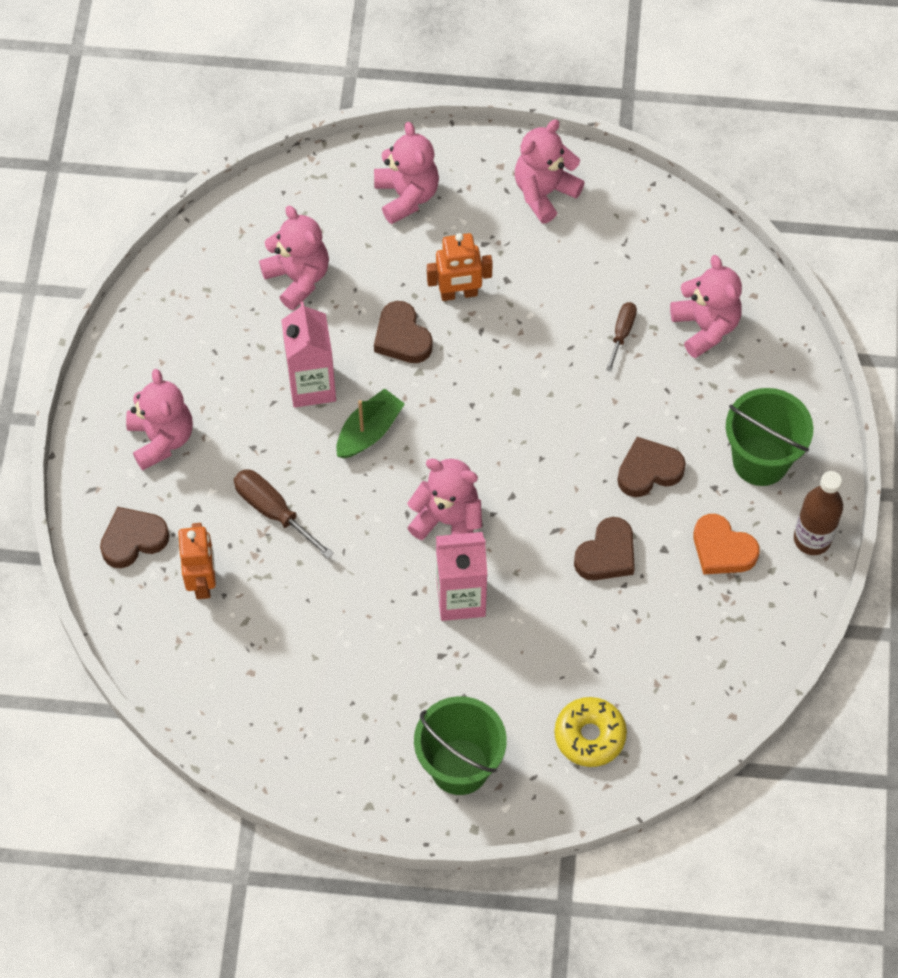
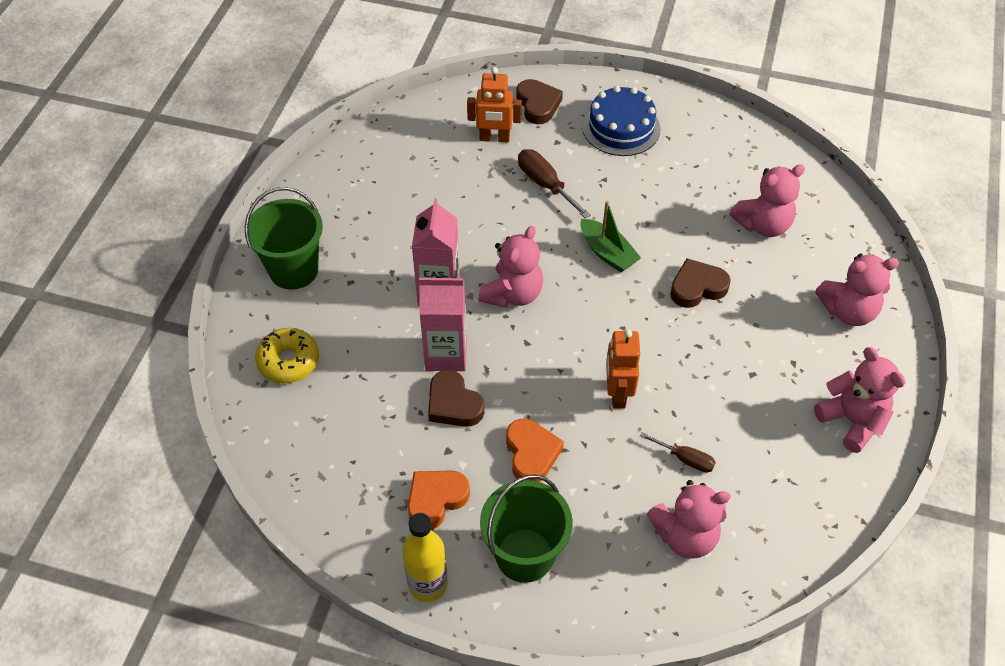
camera: 100 degrees right, 10 degrees down
pink teddy bear [126,369,193,470] -> blue cake [582,86,660,156]
brown screwdriver [234,469,334,559] -> brown screwdriver turned 90 degrees counterclockwise [518,149,591,218]
pink carton [281,302,336,408] -> pink carton moved to [419,276,467,371]
orange robot [427,233,493,301] -> orange robot moved to [606,330,640,409]
brown heart [617,437,686,497] -> orange heart [506,419,564,482]
brown bottle [794,471,843,555] -> yellow bottle [402,513,447,602]

